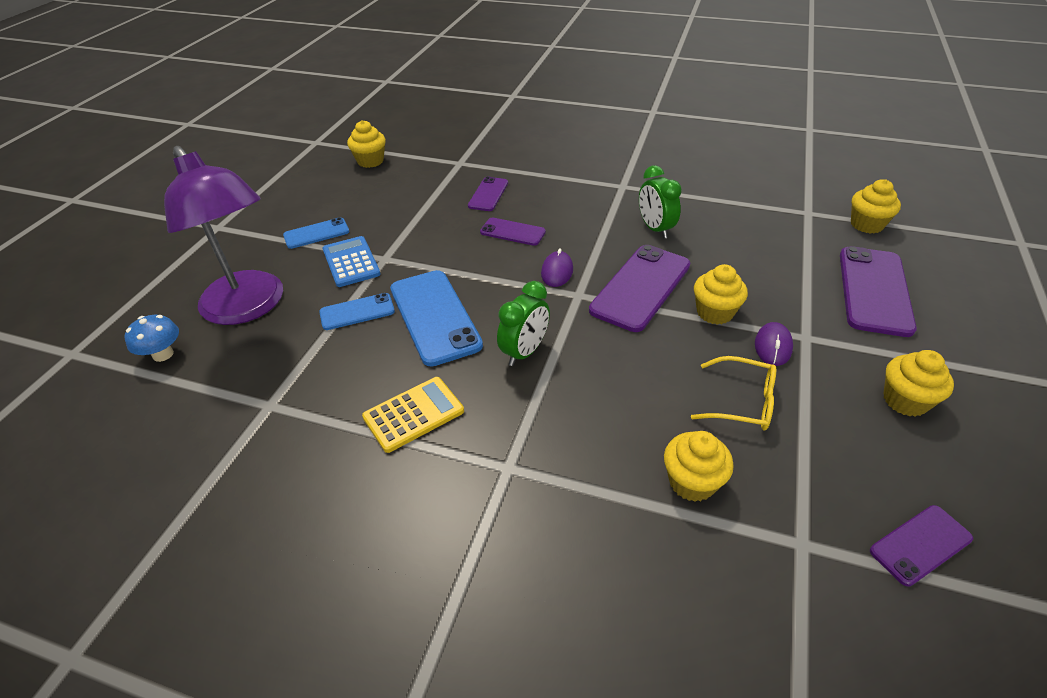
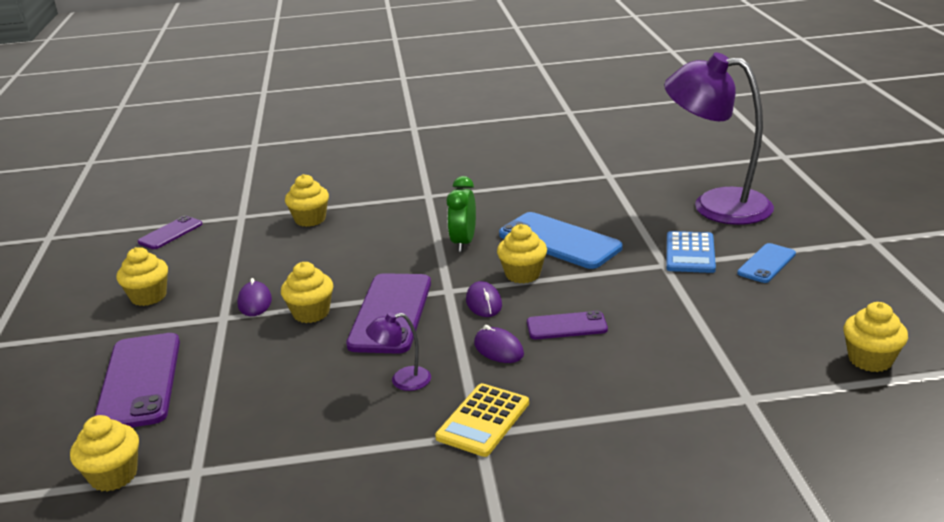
camera: 155 degrees right, 15 degrees down
blue mushroom [125,315,179,362] -> none
blue phone [319,293,395,330] -> none
blue calculator [323,236,381,287] -> blue calculator turned 60 degrees clockwise [667,231,716,273]
yellow calculator [362,377,464,453] -> yellow calculator moved to [435,383,529,457]
purple phone [468,177,508,211] -> none
green clock [639,165,682,239] -> purple lamp [366,312,431,391]
yellow glasses [691,356,776,430] -> none
none -> purple mouse [474,325,524,363]
none -> yellow cupcake [497,224,547,283]

